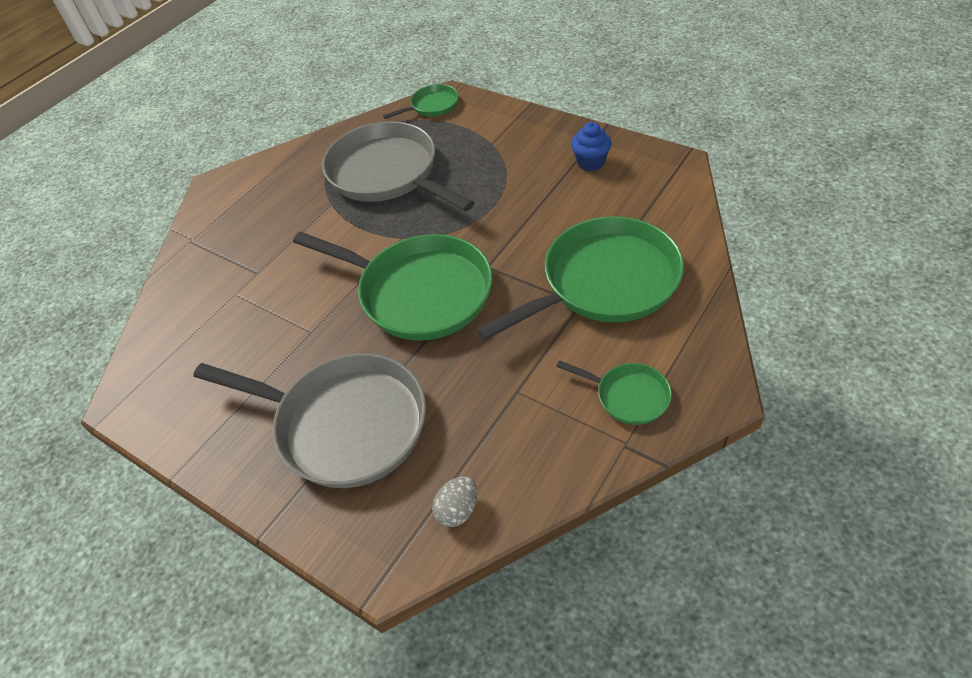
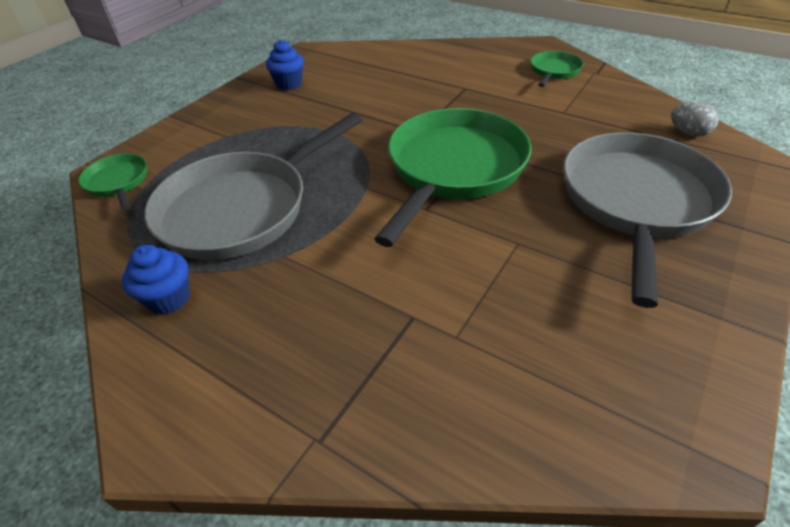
camera: 95 degrees left, 5 degrees down
green pan [476,216,684,341] -> none
none -> blue cupcake [122,245,190,315]

